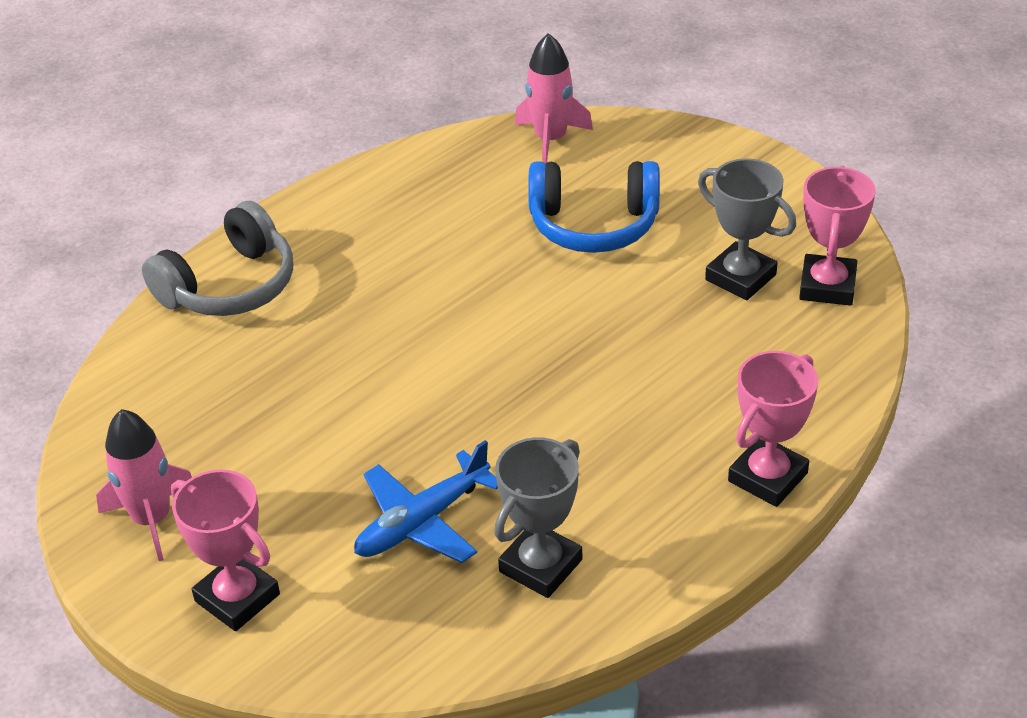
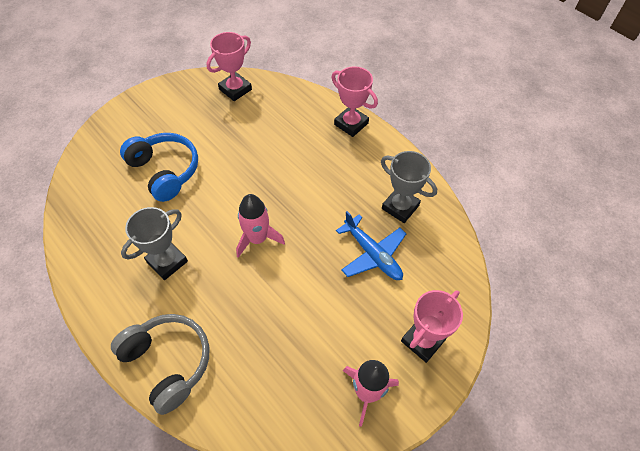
camera: 90 degrees left, 15 degrees up
pink rocket [515,33,593,163] -> pink rocket moved to [236,194,285,258]
blue headphones [528,161,660,253] -> blue headphones turned 45 degrees counterclockwise [120,133,198,202]
grey trophy [698,158,796,300] -> grey trophy moved to [121,207,188,280]
pink trophy [799,166,876,306] -> pink trophy turned 60 degrees counterclockwise [207,32,252,101]

